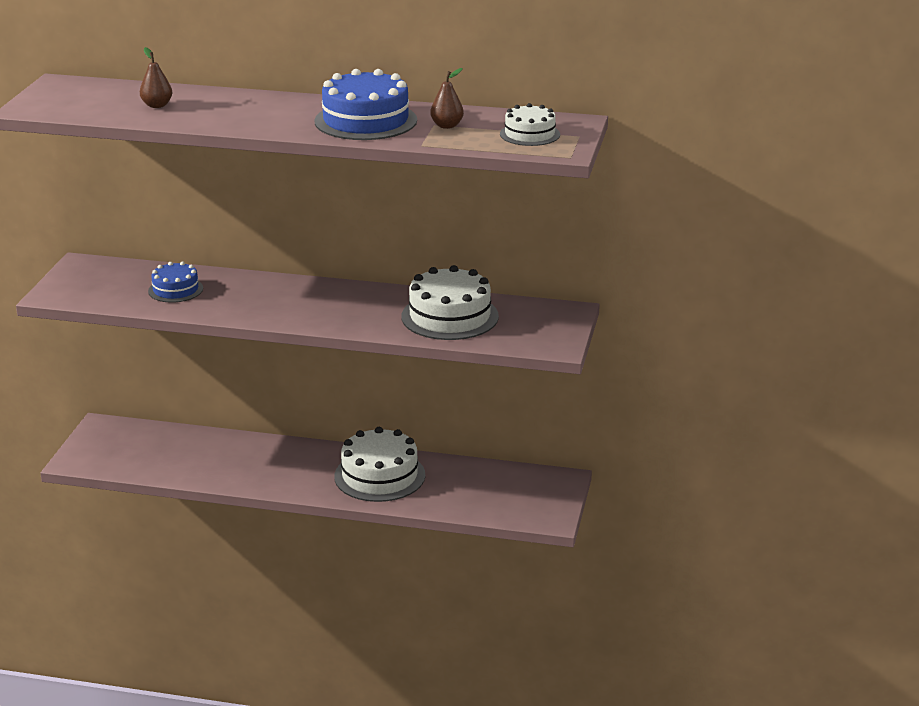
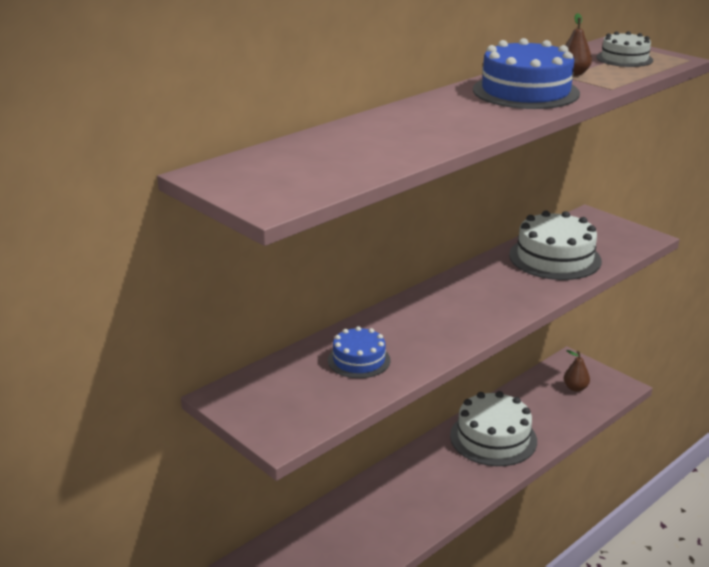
camera: 55 degrees left, 0 degrees up
brown pear [140,47,172,108] -> brown pear moved to [564,350,590,392]

